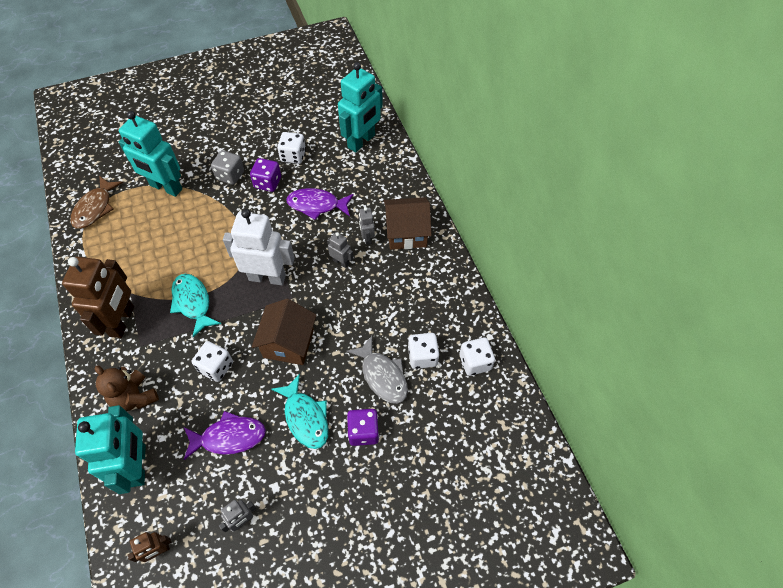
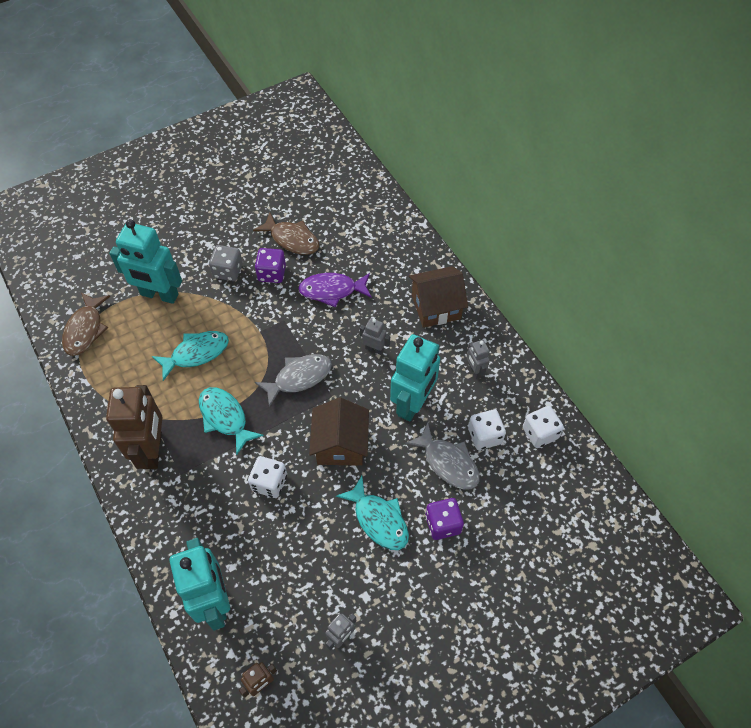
camera: 10 degrees left, 0 degrees up
brown teddy bear [95,365,159,411] -> none
purple fish [183,411,266,460] -> none
white robot [223,209,295,285] -> grey fish [255,354,332,407]
white dice [277,132,306,164] -> brown fish [253,213,319,255]
turquoise robot [338,62,383,152] -> turquoise robot moved to [390,334,440,422]
grey robot [359,207,375,245] -> grey robot moved to [467,340,490,379]
none -> turquoise fish [152,331,229,381]

